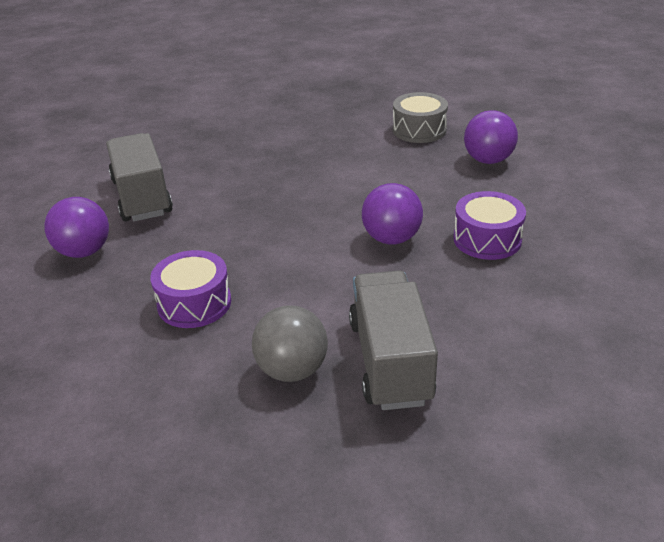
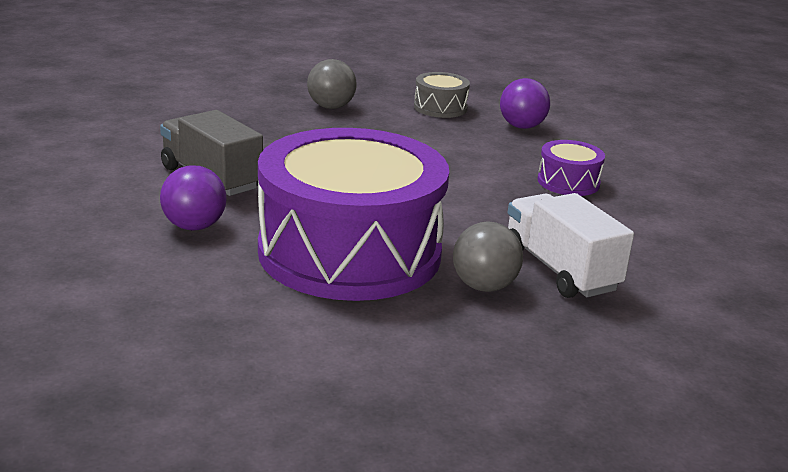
camera: 25 degrees left, 10 degrees down
purple drum [150,250,231,328] -> purple drum [258,128,449,301], size x2.48
grey truck [349,270,438,410] -> white truck [508,193,634,298]
purple ball [362,183,423,245] -> none
none -> grey ball [307,59,357,109]

